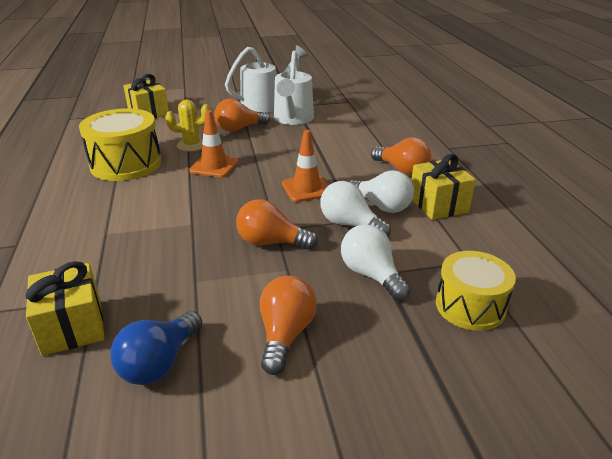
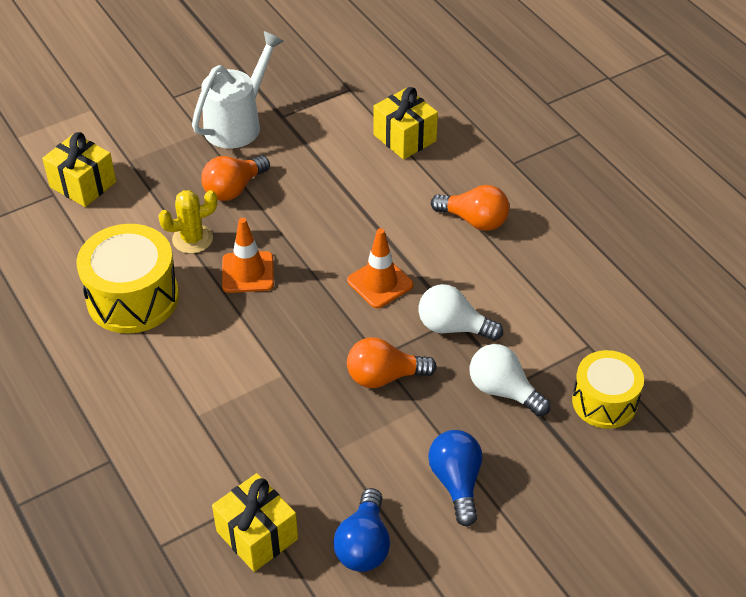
camera: 20 degrees left, 15 degrees up
orange light bulb [260,276,317,375] -> blue light bulb [428,430,482,527]
white watering can [274,50,314,125] -> none
white light bulb [349,170,414,213] -> none
yellow gift [411,154,476,220] -> yellow gift moved to [373,87,438,160]

